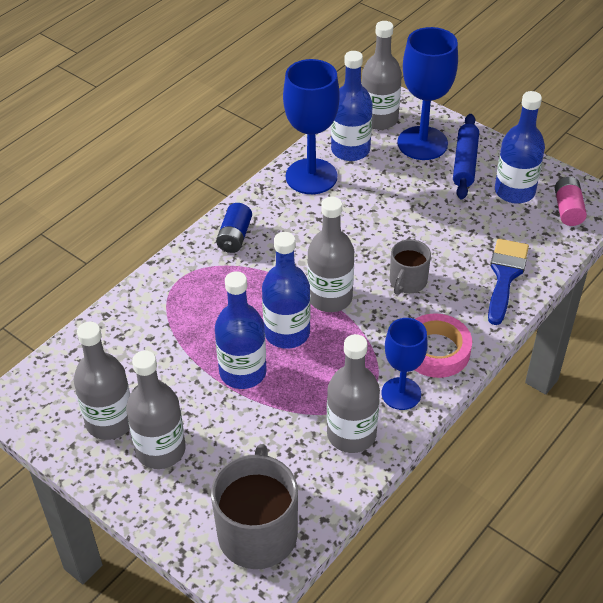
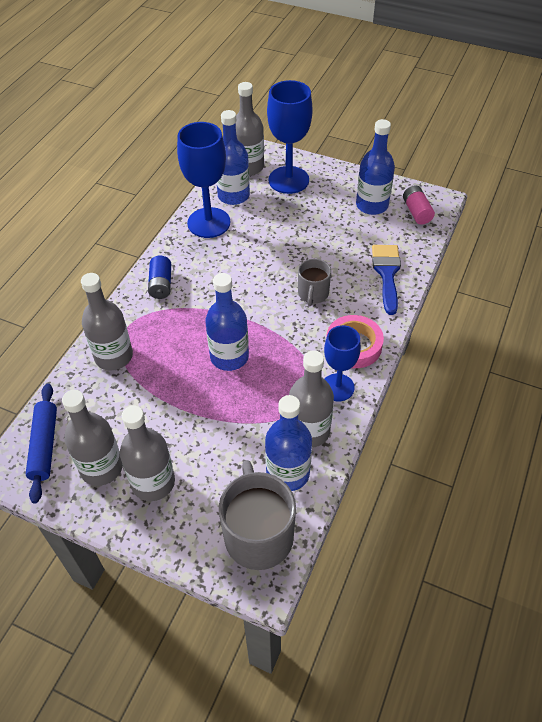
camera: 15 degrees left, 5 degrees up
blue bottle [215,271,267,389] -> blue bottle moved to [265,395,312,491]
grey bottle [307,197,354,312] -> grey bottle moved to [81,273,133,370]
blue rolling pin [453,114,479,200] -> blue rolling pin moved to [26,383,57,504]

